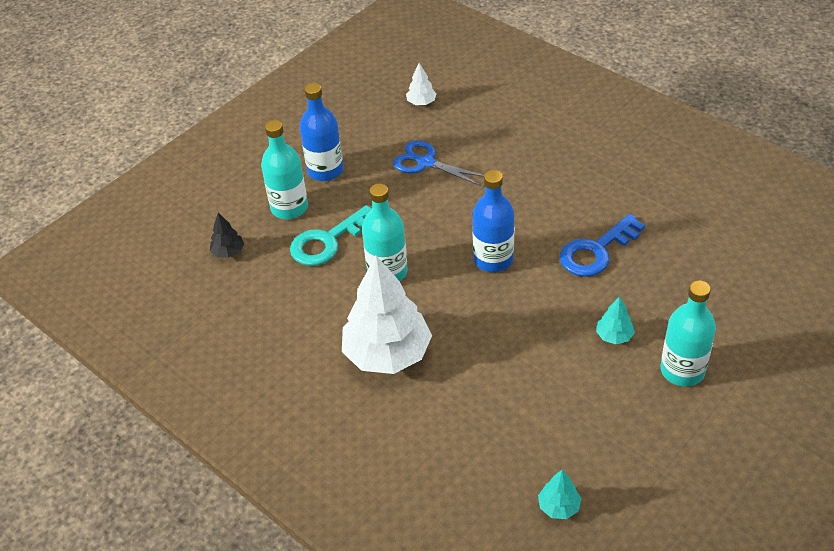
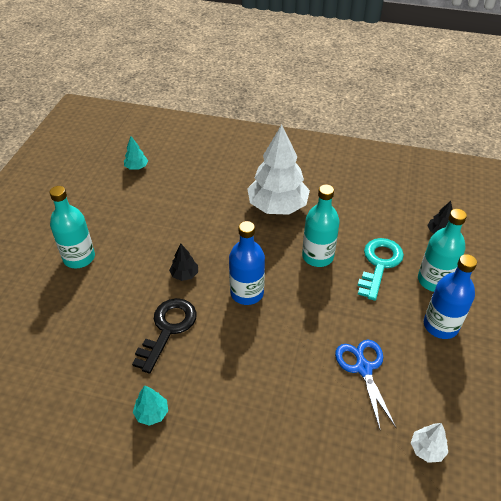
camera: 150 degrees right, 0 degrees up
blue scissors [393,141,484,186] -> blue scissors turned 105 degrees counterclockwise [335,340,396,429]
blue key [560,214,645,277] -> black key [132,298,197,373]
turquoise tree [596,296,635,344] -> turquoise tree moved to [133,385,168,426]
none -> black tree [169,244,198,281]

